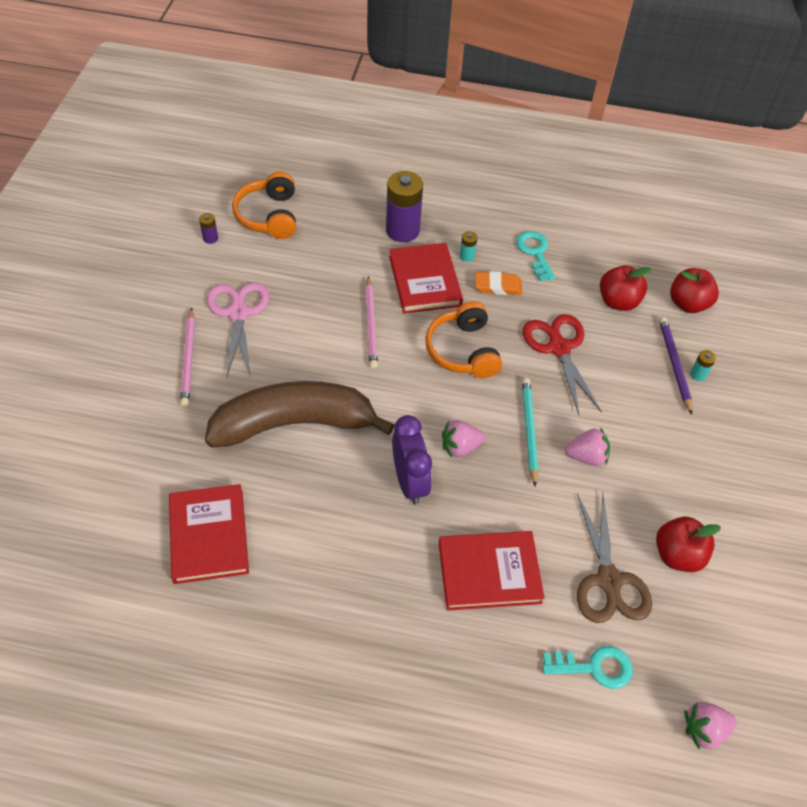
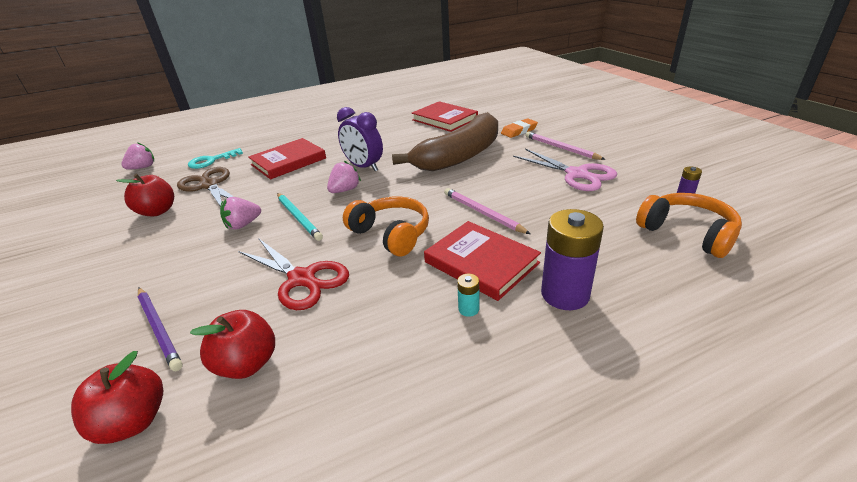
camera: 150 degrees right, 20 degrees down
orange eraser [475,271,522,295] -> orange eraser moved to [501,118,538,138]
turquoise key [516,231,555,281] -> none
turquoise battery [690,350,716,381] -> none

